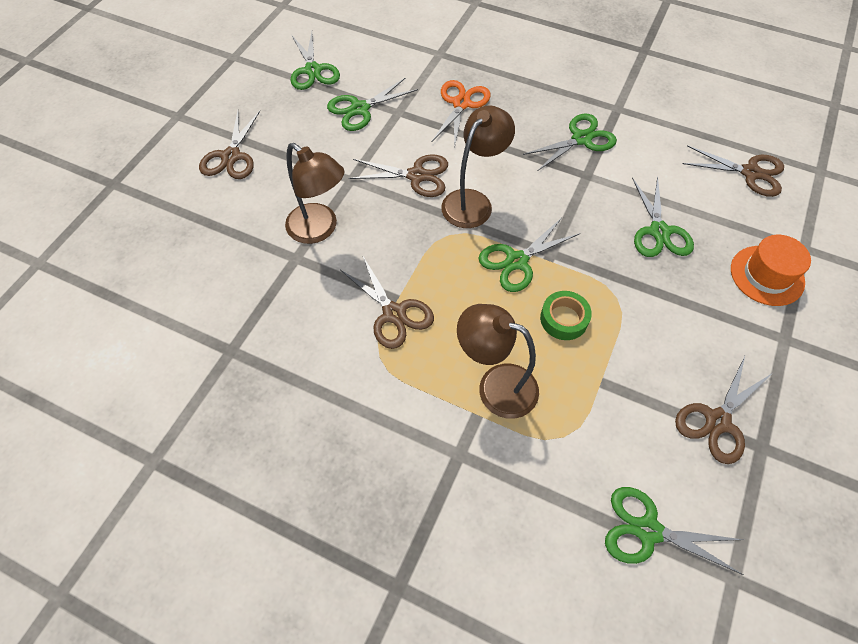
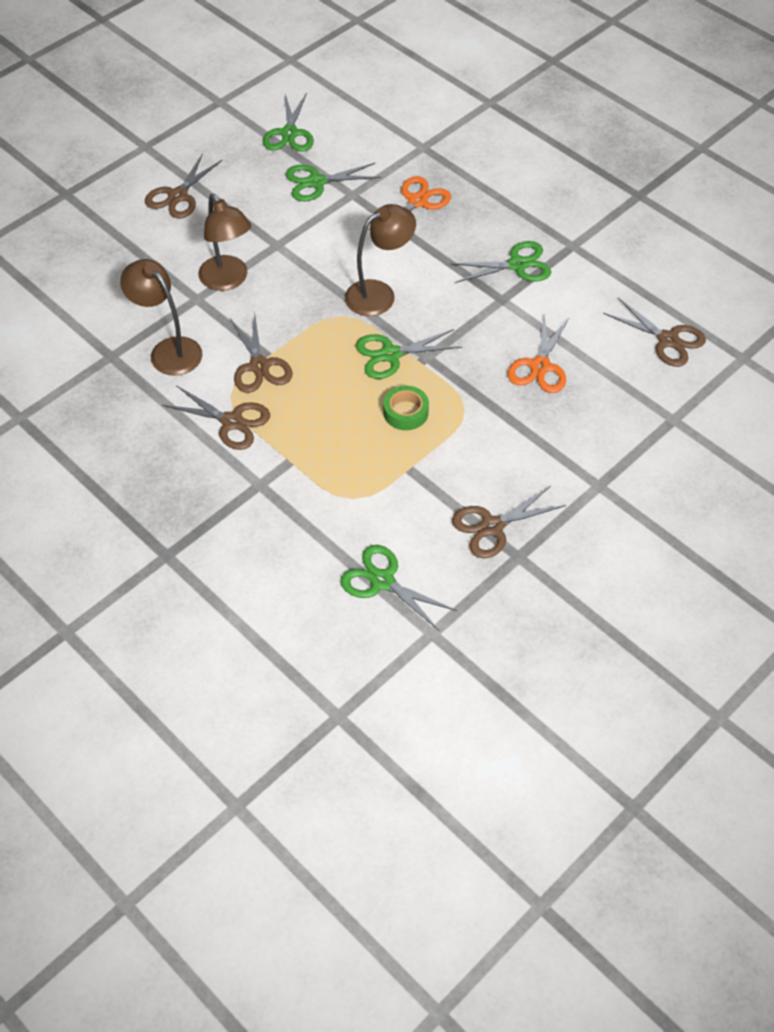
camera: 20 degrees right, 5 degrees down
brown scissors [349,154,448,197] -> brown scissors moved to [162,385,270,450]
brown lamp [457,304,539,419] -> brown lamp moved to [120,259,203,376]
green scissors [632,176,694,257] -> orange scissors [508,314,570,393]
orange hat [731,235,811,306] -> none

